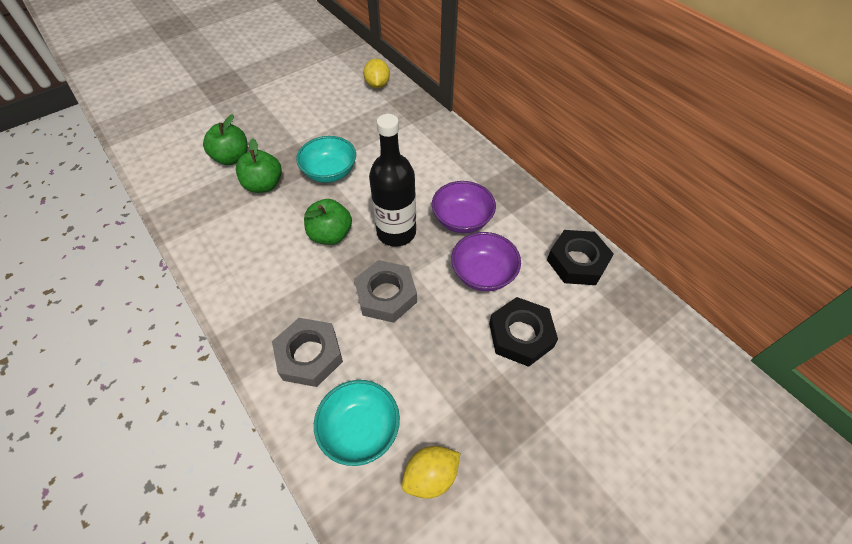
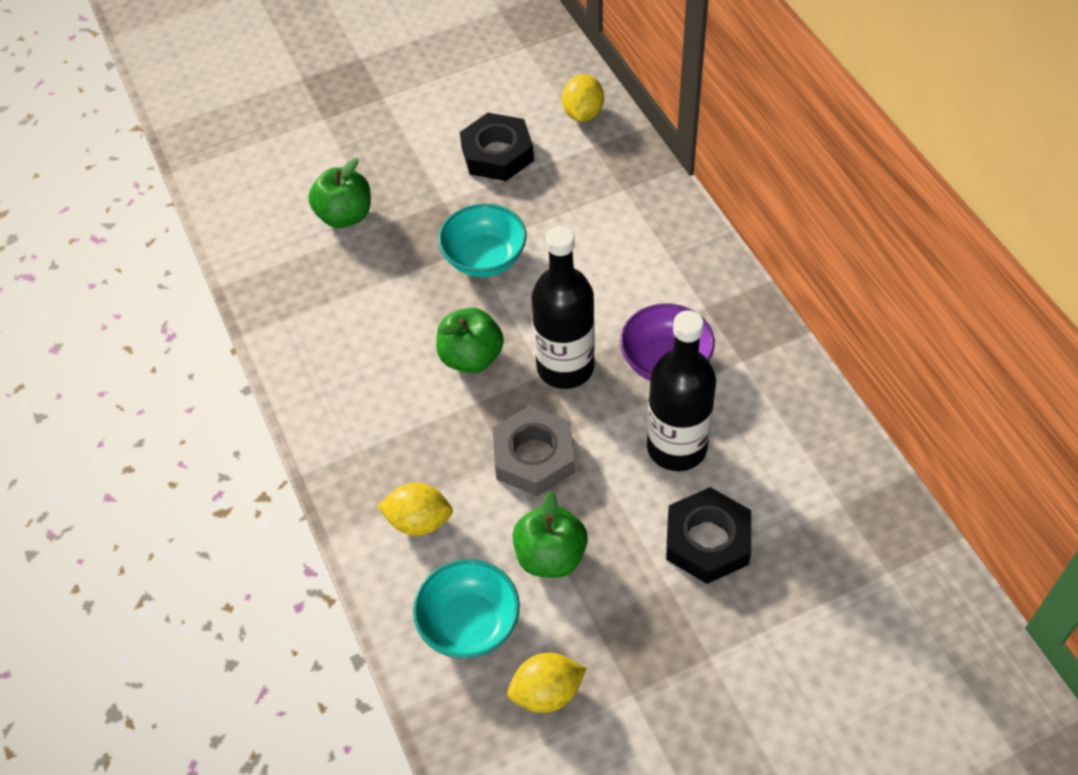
camera: 15 degrees right, 0 degrees up
green apple [236,138,282,193] -> green apple moved to [513,491,588,578]
grey nut [272,318,343,387] -> yellow lemon [377,483,453,536]
purple bowl [451,232,521,291] -> black bottle [647,310,716,471]
black nut [547,230,614,285] -> black nut moved to [460,113,534,181]

